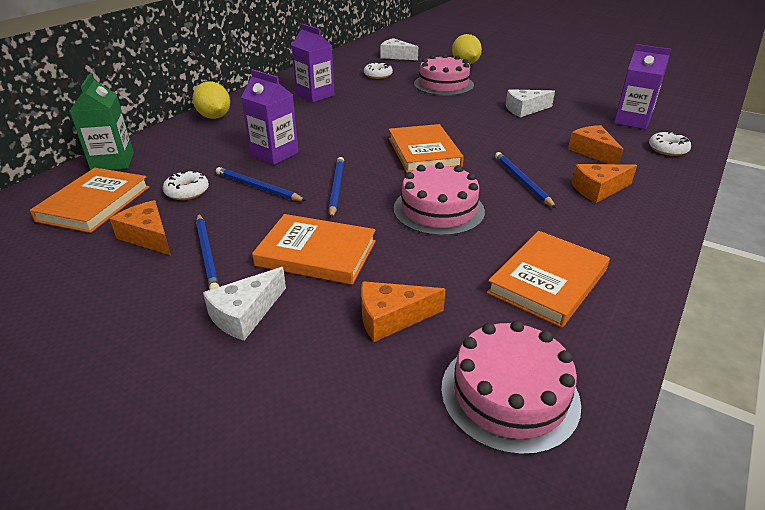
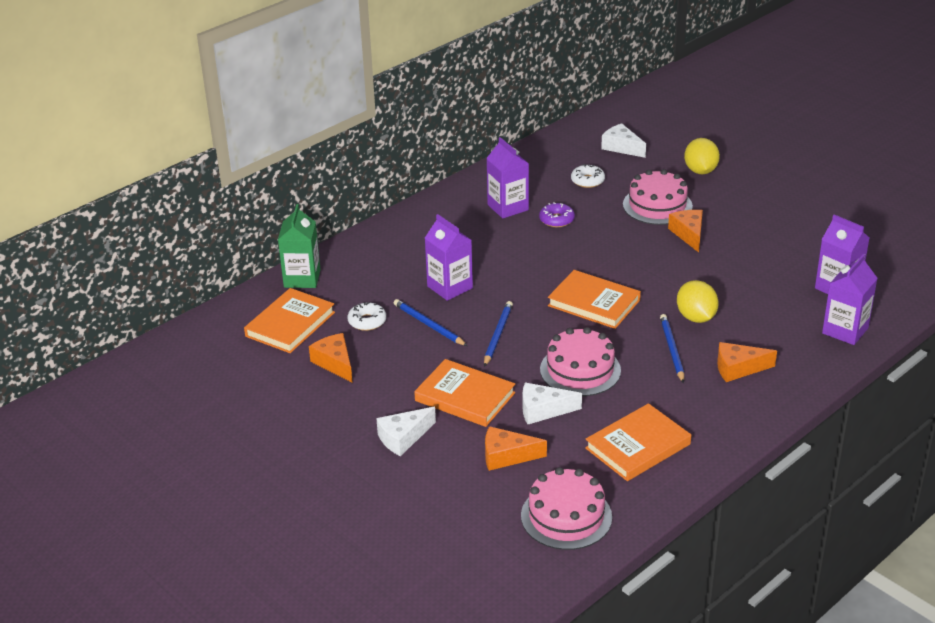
camera: 15 degrees right, 0 degrees up
yellow lemon [193,81,230,119] -> yellow lemon moved to [677,280,719,323]
blue pencil [196,214,219,290] -> none
orange book [389,124,464,173] -> orange book turned 60 degrees counterclockwise [548,270,641,329]
white cheese [506,89,555,117] -> white cheese moved to [523,383,582,424]
orange cheese [568,125,624,164] -> orange cheese moved to [668,210,703,252]
white donut [649,131,691,156] -> purple carton [822,254,878,345]
none -> purple donut [539,202,575,227]

